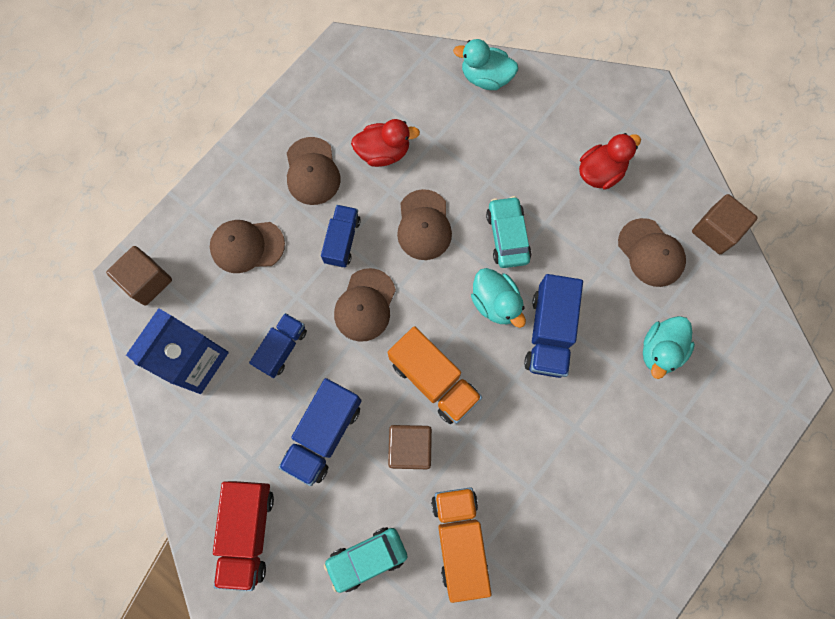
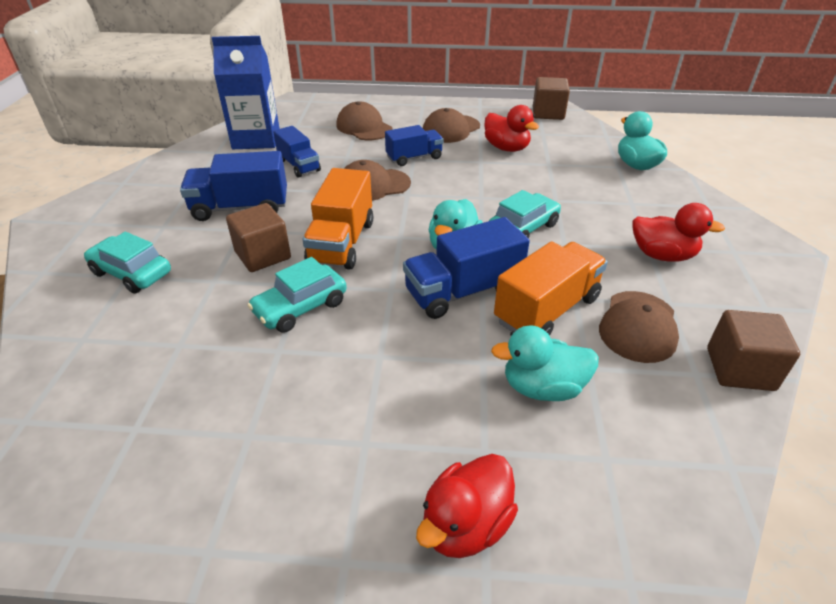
camera: 55 degrees right, 35 degrees down
brown cube [106,246,172,306] -> brown cube moved to [533,77,570,120]
red truck [213,481,274,591] -> none
blue truck [249,313,307,378] -> blue truck turned 60 degrees clockwise [273,126,321,178]
brown cap [397,189,452,260] -> none
orange truck [431,487,491,603] -> orange truck moved to [494,241,608,336]
none -> turquoise car [247,257,347,333]
none -> red duck [416,454,518,558]

